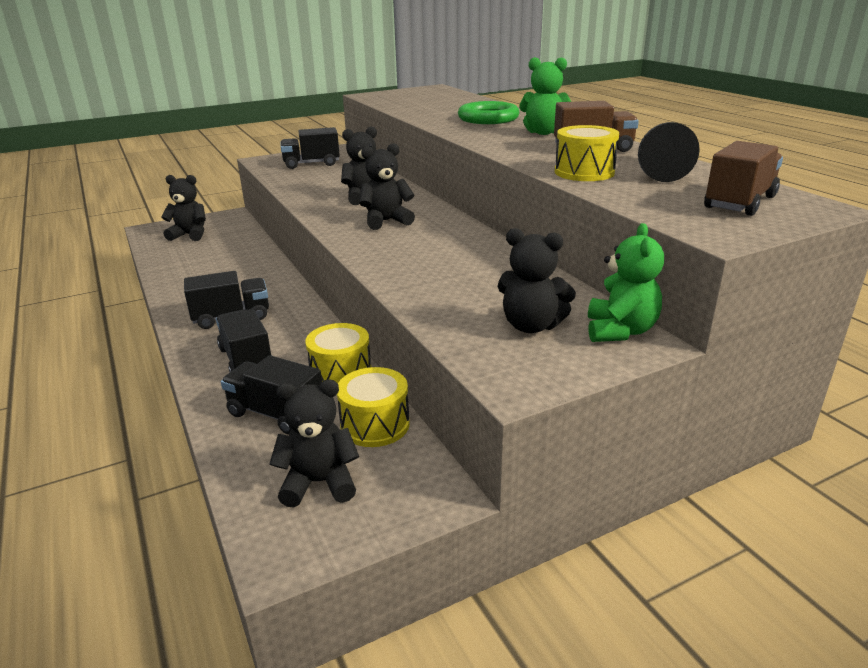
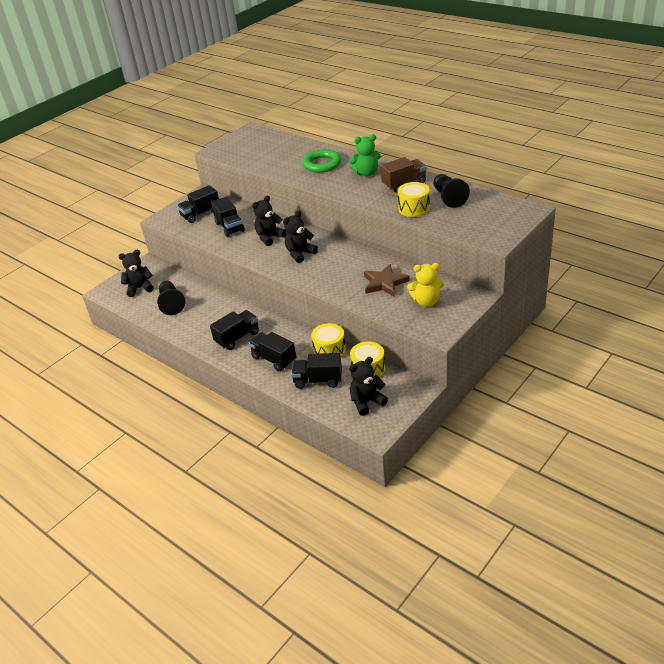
camera: 20 degrees left, 10 degrees up
black teddy bear [497,228,576,333] -> yellow teddy bear [407,263,444,307]
green teddy bear [588,223,664,342] -> none
brown truck [704,141,783,216] -> none
none -> black pawn [157,281,185,315]
none -> black truck [211,197,245,237]
none -> brown star [364,264,410,296]

